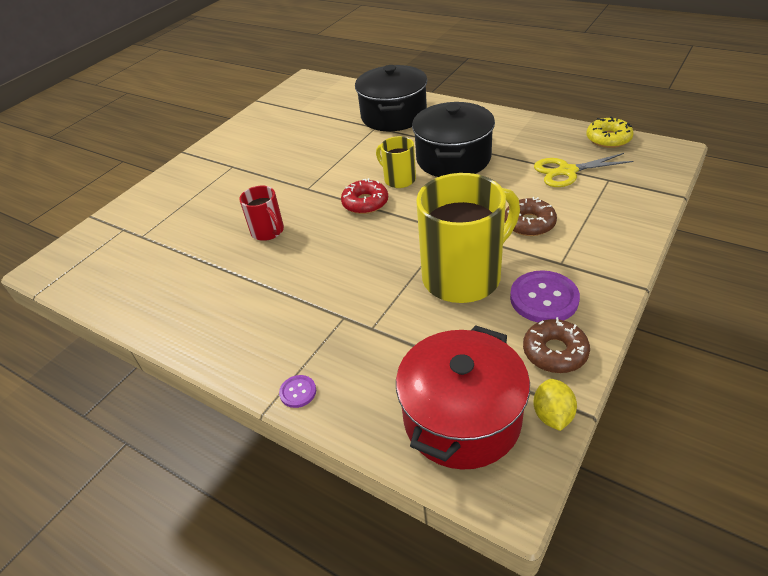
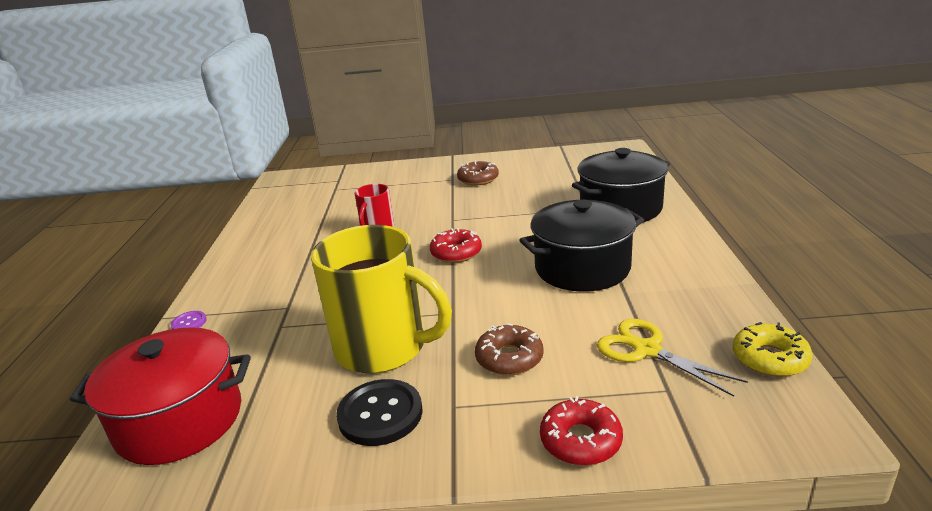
camera: 55 degrees right, 15 degrees down
yellow mug [376,136,416,188] -> none
purple button [510,270,580,322] -> black button [336,379,423,446]
brown donut [523,317,590,373] -> brown donut moved to [457,160,499,186]
yellow lemon [533,379,577,431] -> none
none -> red donut [540,396,623,466]

